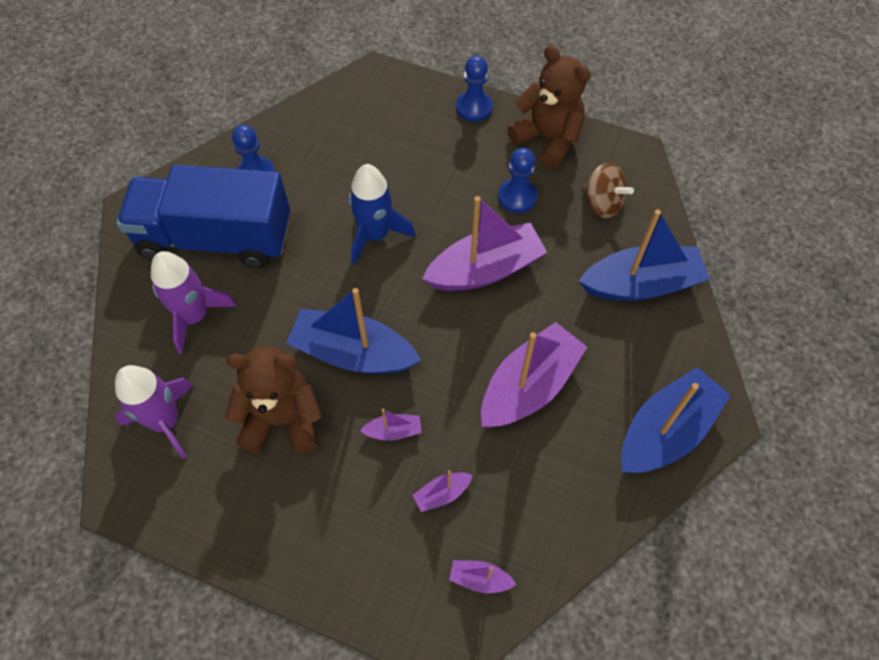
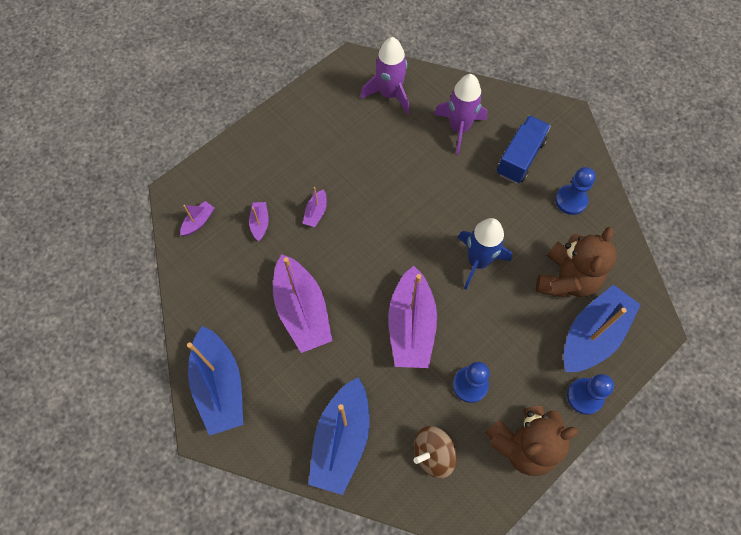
camera: 115 degrees right, 5 degrees up
blue truck [117,164,290,268] -> blue truck [497,115,551,183], size x0.57
brown teddy bear [225,346,322,453] -> brown teddy bear moved to [536,227,617,297]
blue boat [286,288,421,374] -> blue boat moved to [563,284,641,372]

